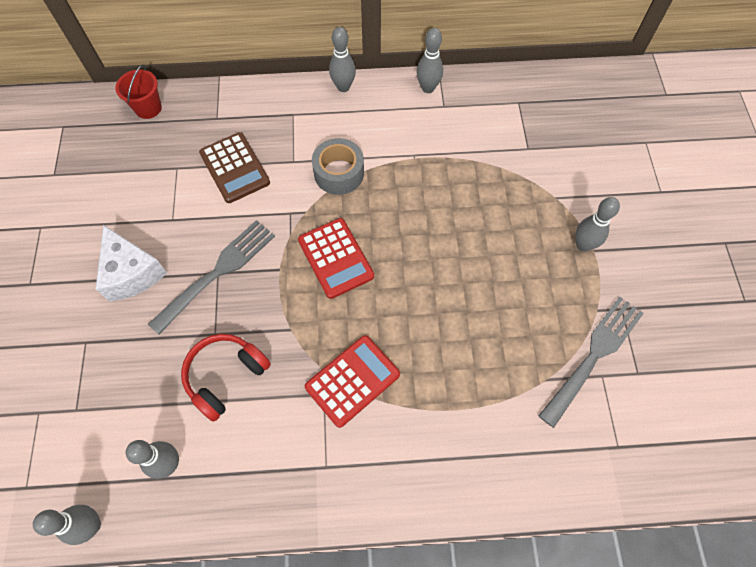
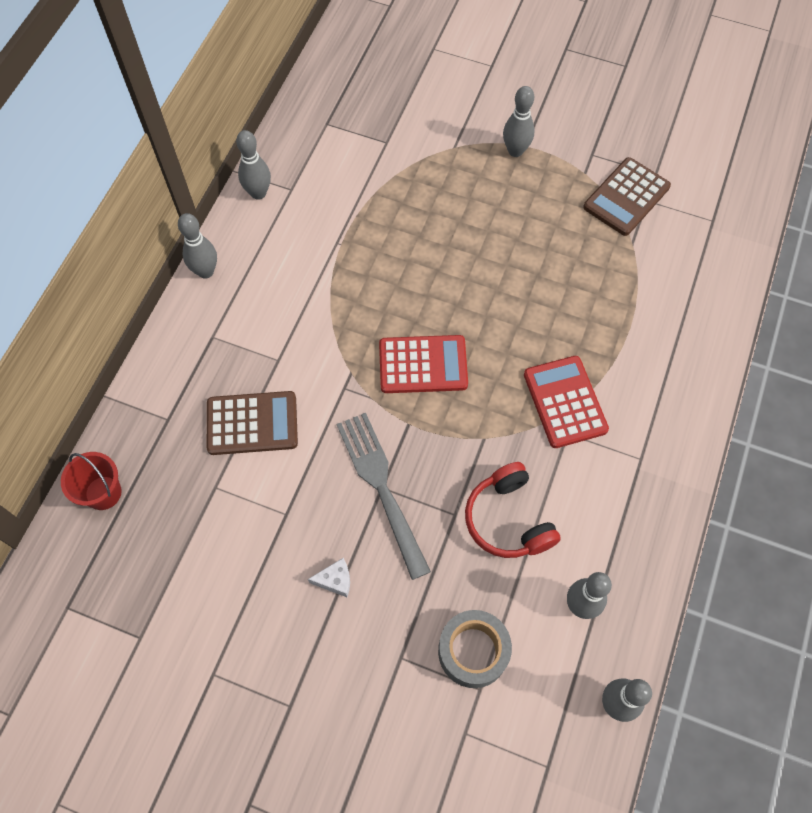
camera: 65 degrees left, 0 degrees up
white cheese [95,225,167,302] -> white cheese [308,558,350,597], size x0.47
grey tape [312,138,364,195] -> grey tape moved to [438,610,512,688]
grey fork [538,297,644,428] -> brown calculator [583,157,671,236]

